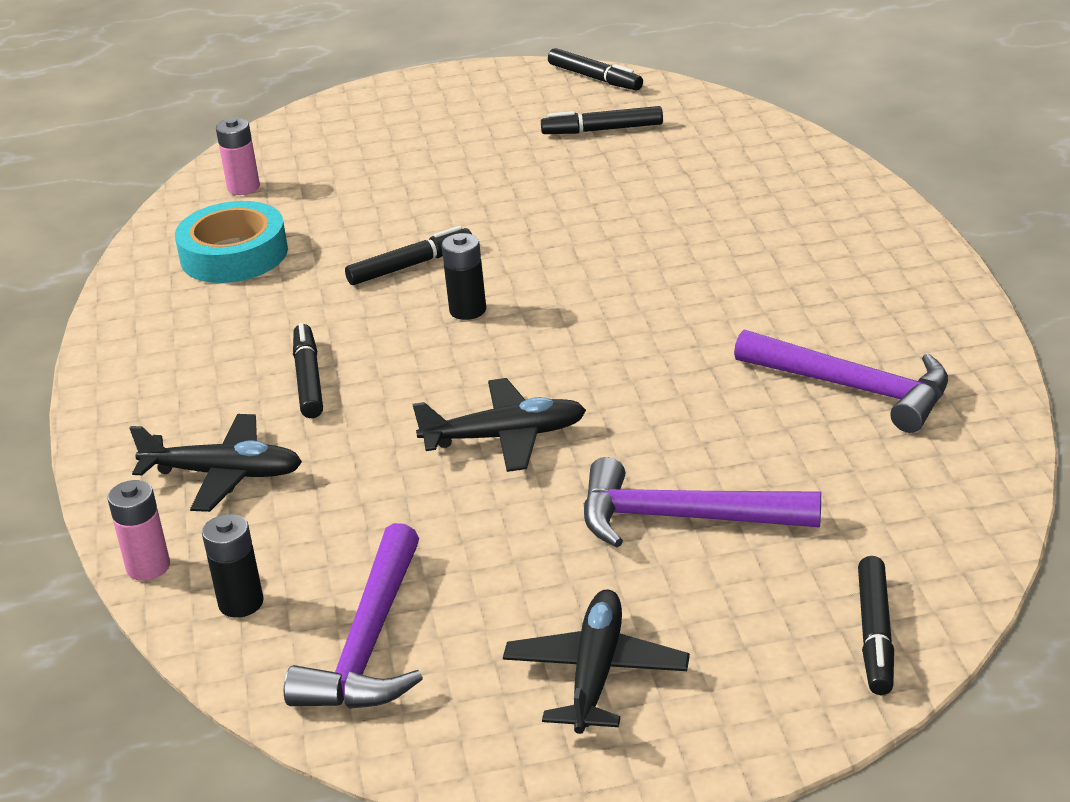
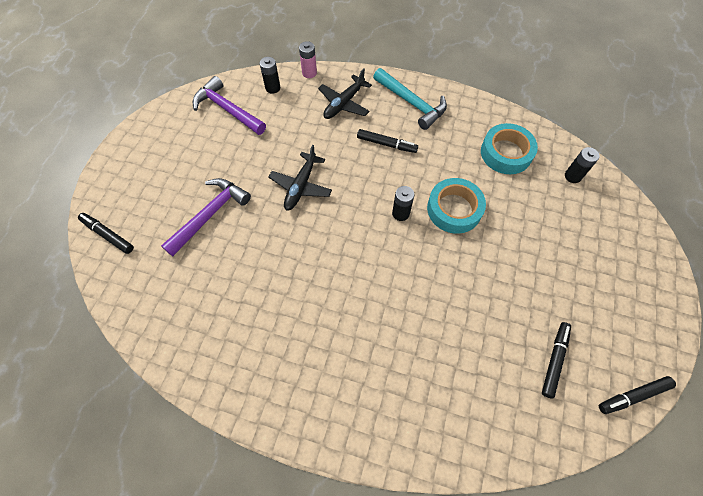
camera: 115 degrees right, 30 degrees up
pink battery [216,118,260,195] -> black battery [565,147,600,183]
black marker [345,226,472,285] -> turquoise tape [427,178,486,234]
black plane [503,589,690,734] -> none
purple hammer [734,330,948,433] -> none
none -> turquoise hammer [373,68,447,130]

